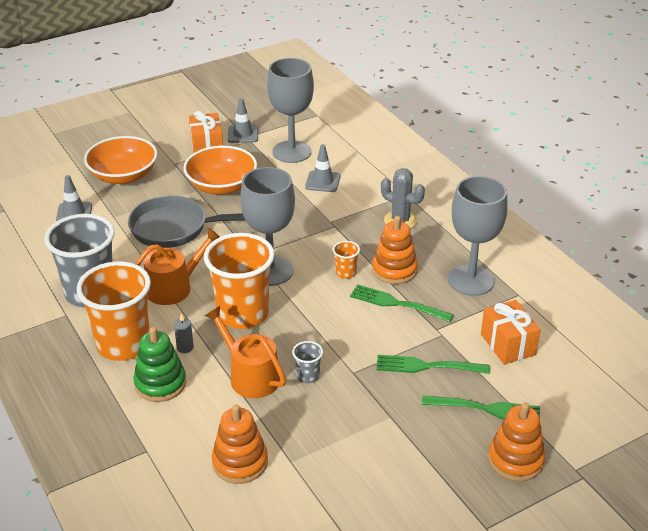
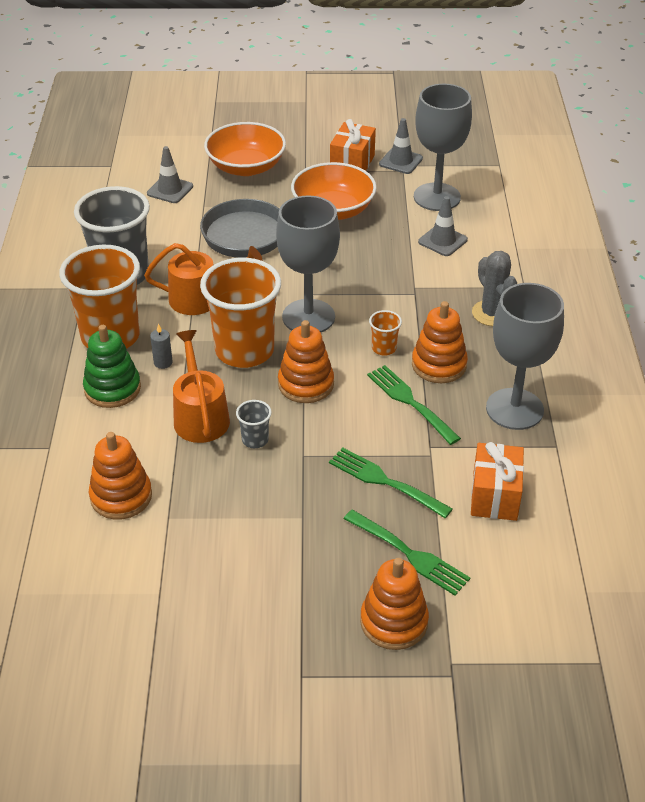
camera: 30 degrees right, 5 degrees up
none -> orange stacking toy [278,320,334,403]

